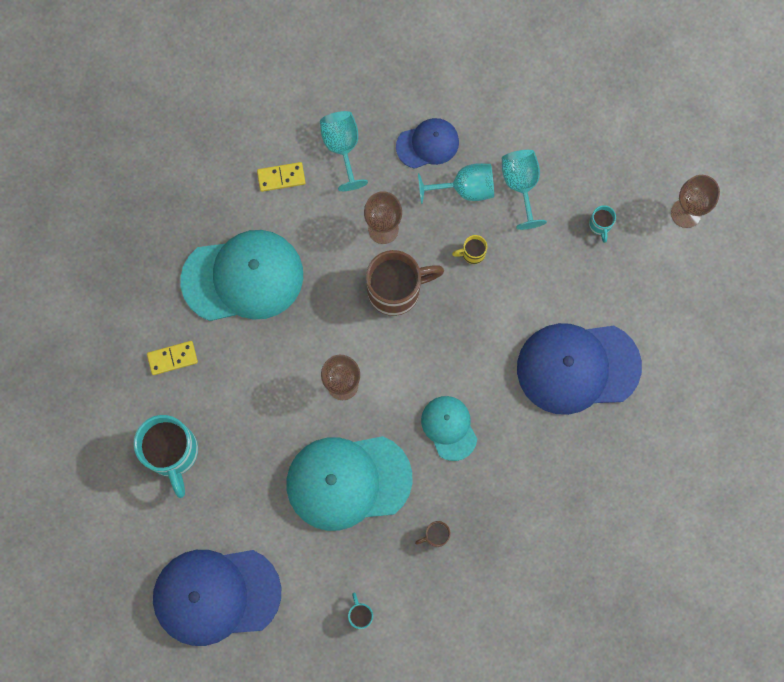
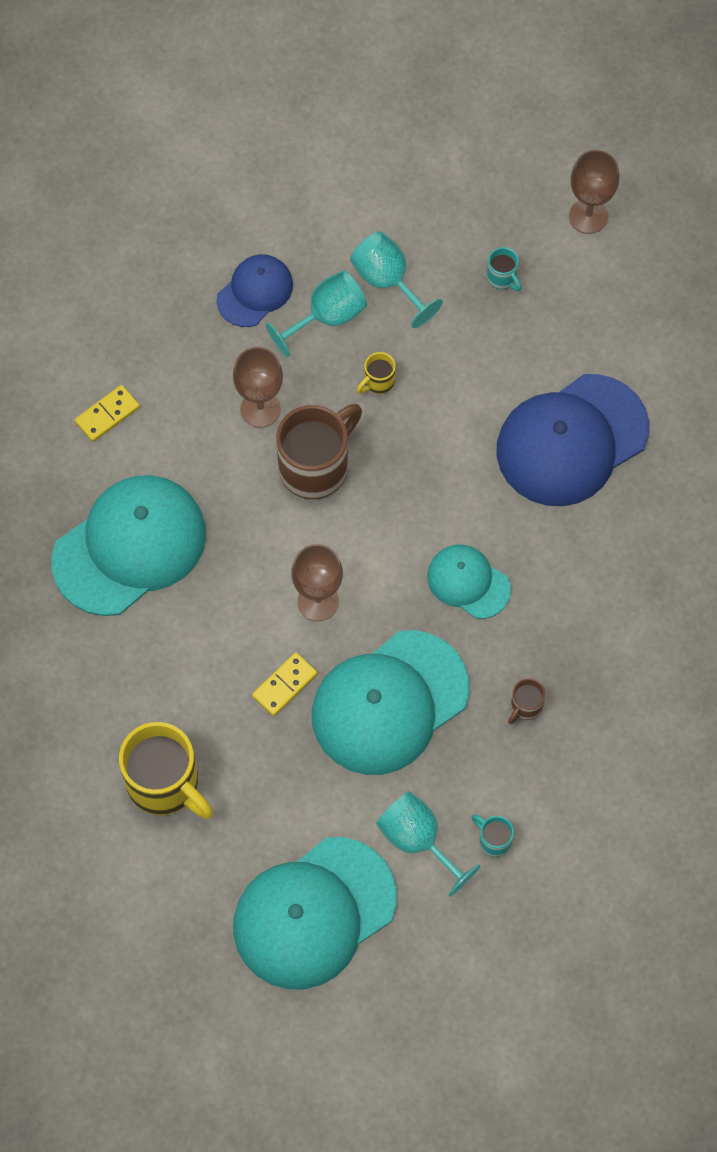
camera: 30 degrees left, 10 degrees down
turquoise mug [134,415,198,498] -> yellow mug [119,722,213,819]
yellow domino [147,341,198,375] -> yellow domino moved to [252,653,318,716]
blue cap [153,550,281,646] -> turquoise cap [233,837,397,989]
turquoise goblet [320,111,368,191] -> turquoise goblet moved to [376,791,481,897]

